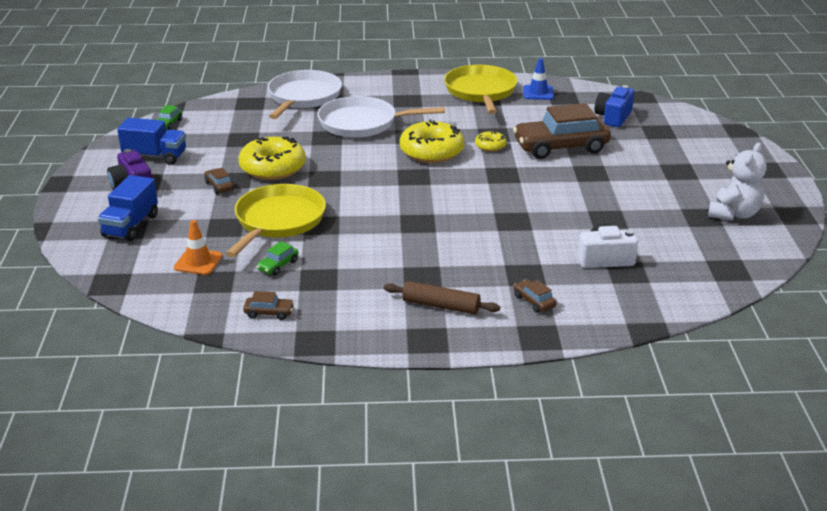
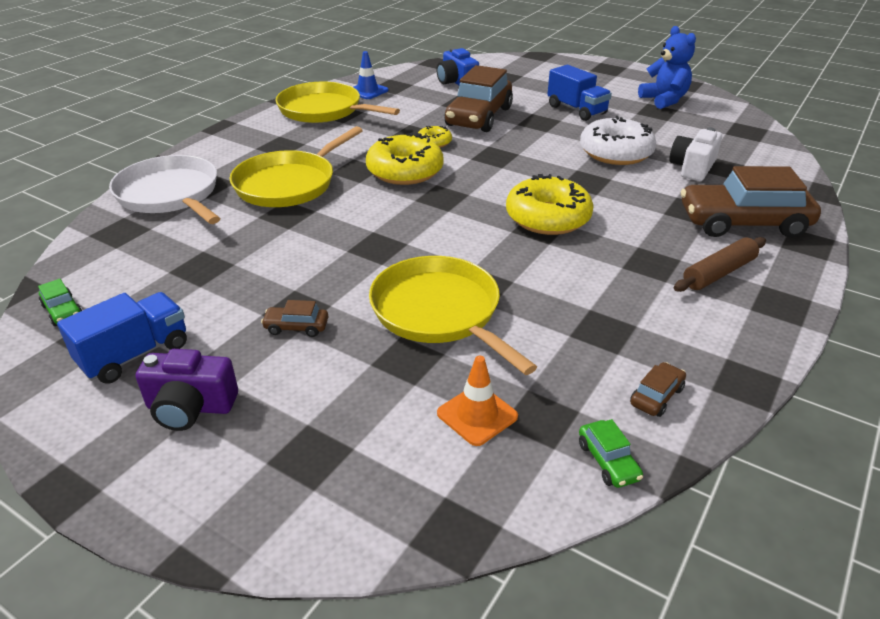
camera: 55 degrees left, 5 degrees up
blue truck [98,175,158,241] -> blue truck moved to [547,65,612,121]
yellow donut [239,136,306,180] -> yellow donut moved to [506,174,594,235]
green car [257,241,298,276] -> green car moved to [579,419,643,488]
white pan [317,96,445,138] -> yellow pan [229,126,363,207]
brown car [514,279,557,313] -> brown car [681,166,821,238], size x2.42
white teddy bear [708,142,767,221] -> blue teddy bear [638,26,696,109]
none -> white donut [580,116,656,165]

